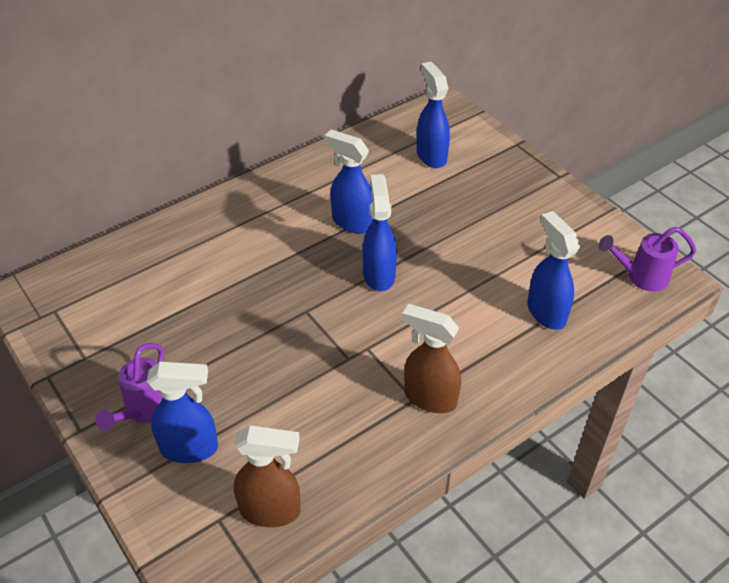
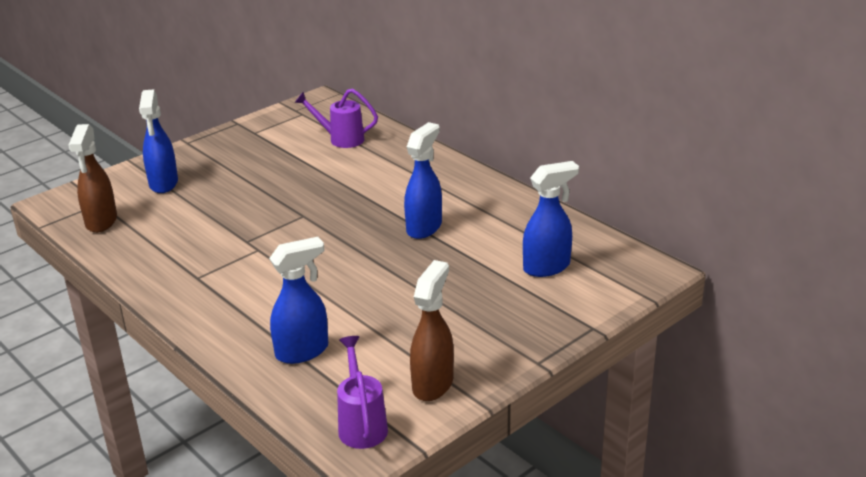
camera: 85 degrees right, 15 degrees down
purple watering can [95,343,164,431] -> purple watering can moved to [295,89,378,148]
blue spray bottle [363,174,397,291] -> none
brown spray bottle [402,304,461,413] -> brown spray bottle moved to [410,260,454,401]

